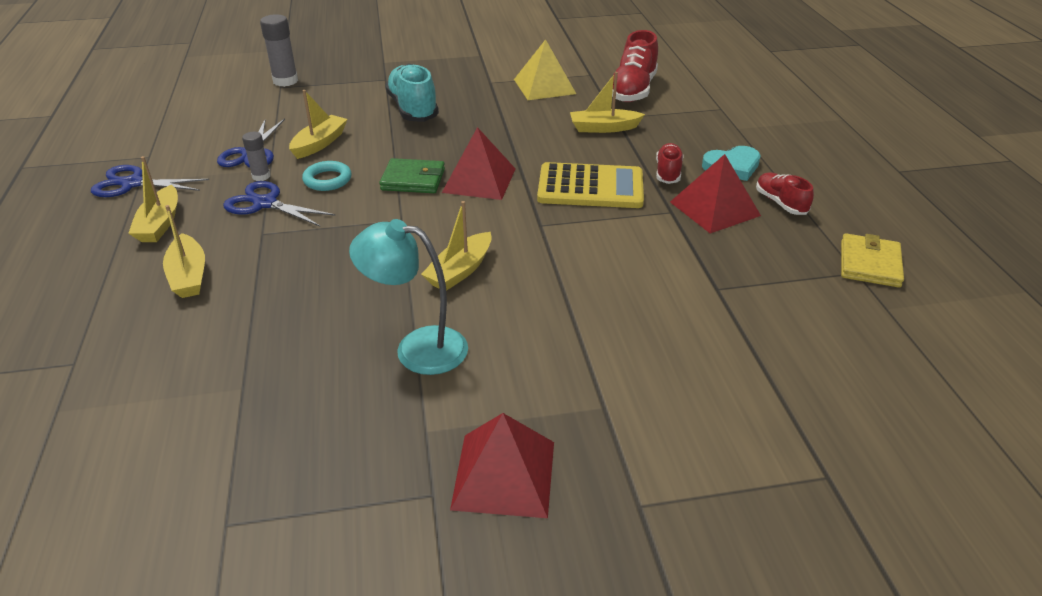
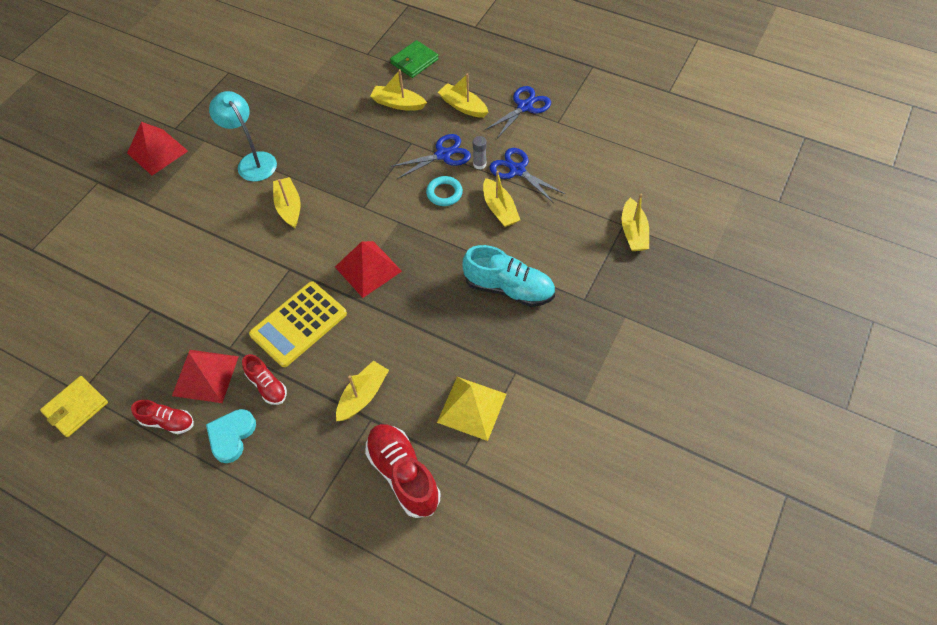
camera: 130 degrees right, 20 degrees up
grey glue stick [260,14,298,87] -> yellow boat [622,194,649,251]
turquoise lamp [349,219,468,375] -> turquoise lamp turned 90 degrees counterclockwise [209,91,277,181]
green wallet [379,158,445,193] -> green wallet moved to [390,40,439,78]
yellow wallet [841,233,904,288] -> yellow wallet turned 75 degrees clockwise [40,376,108,437]

